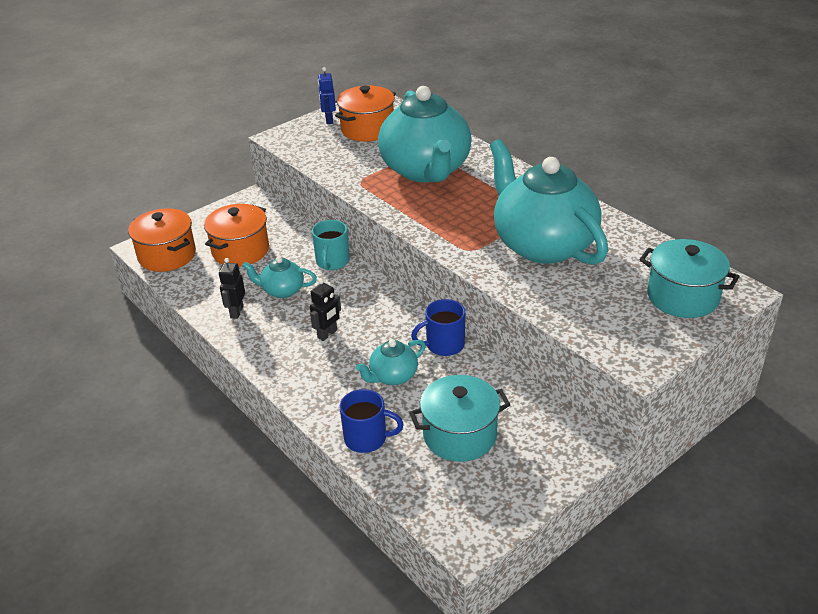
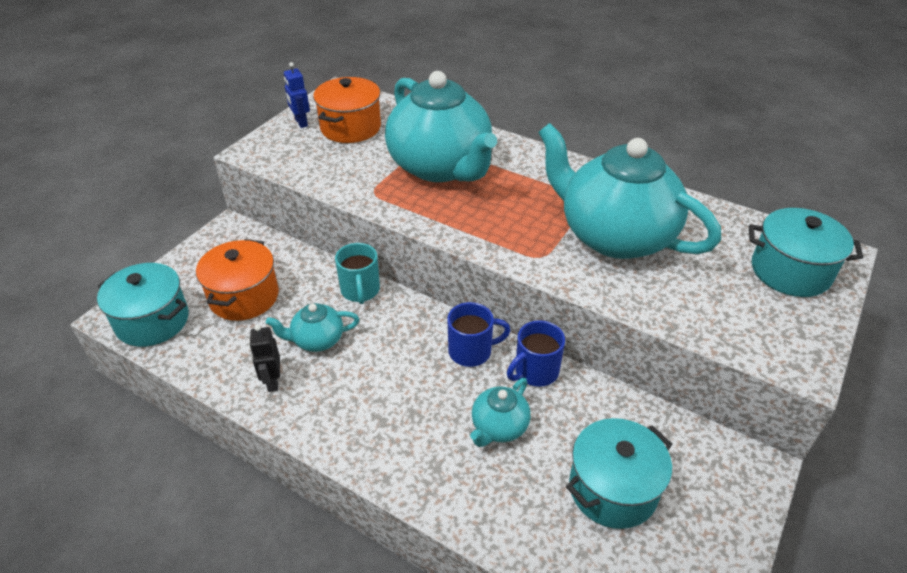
camera: 20 degrees left, 5 degrees up
orange pot [128,208,196,272] -> turquoise pot [97,263,189,347]
black robot [310,279,341,341] -> none
blue mug [340,389,404,453] -> blue mug moved to [447,302,511,367]

